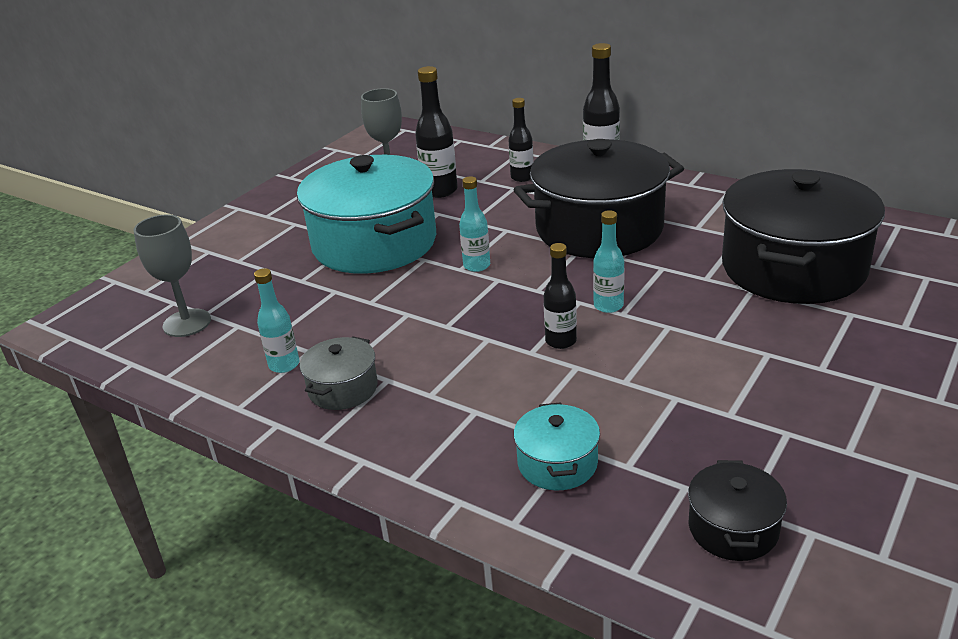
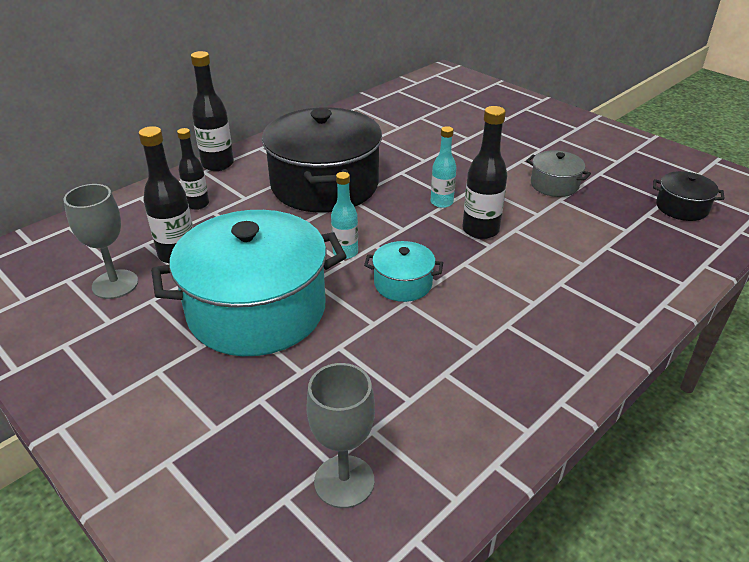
camera: 80 degrees left, 5 degrees up
turquoise bottle [254,268,299,373] -> none
grey pot [300,336,378,410] -> grey pot moved to [526,150,591,197]
turquoise pot [513,402,600,490] -> turquoise pot moved to [364,241,443,302]
black bottle [544,243,577,349] -> black bottle [462,106,507,239], size x1.51
black pot [722,169,885,304] -> none

